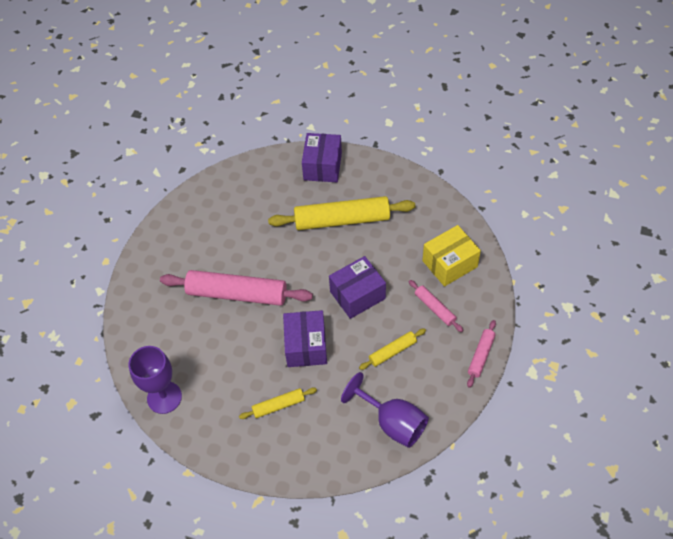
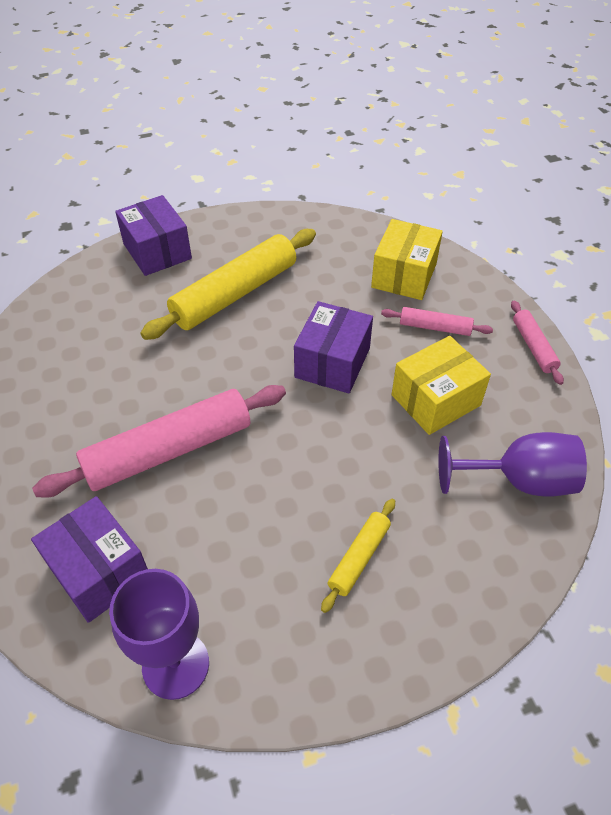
camera: 40 degrees left, 5 degrees down
purple box [283,310,327,367] -> purple box moved to [31,496,148,623]
yellow rolling pin [359,328,426,370] -> yellow box [392,336,491,435]

